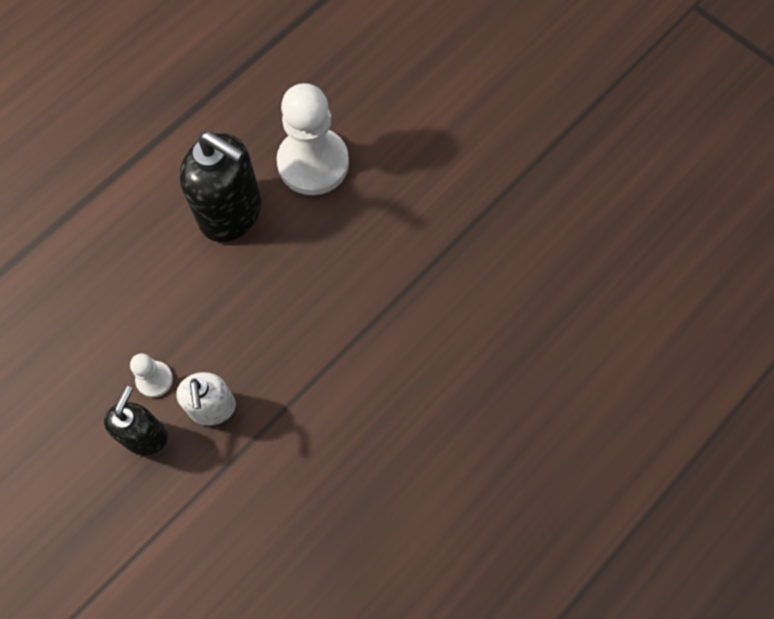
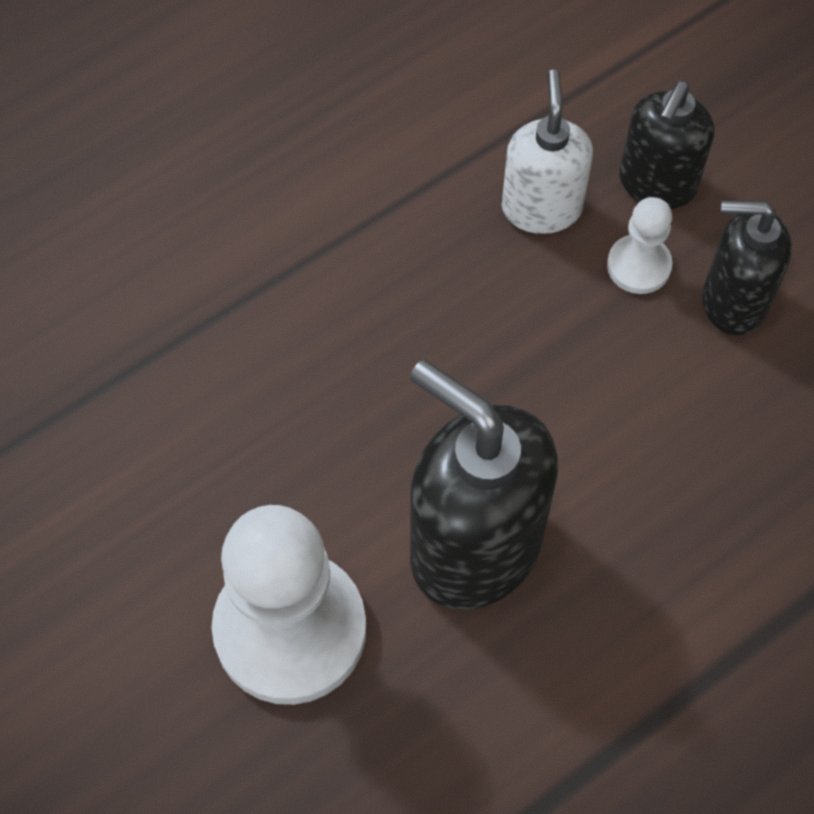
camera: 170 degrees left, 5 degrees down
none -> black soap dispenser [702,201,792,335]

